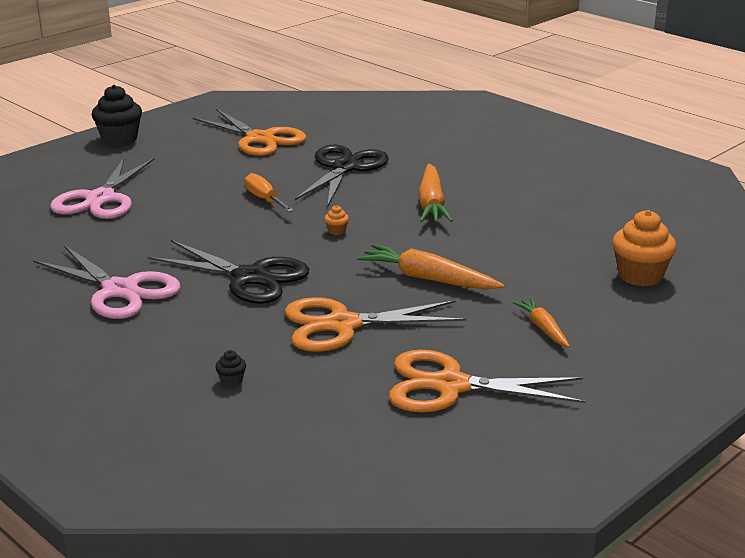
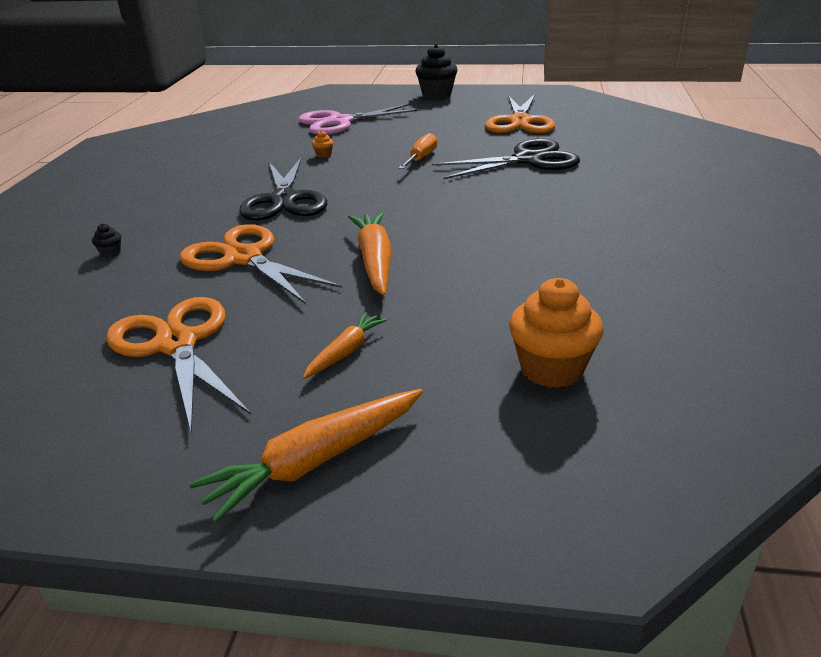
camera: 55 degrees right, 5 degrees up
pink scissors [33,245,181,319] -> none
orange cupcake [324,205,349,235] -> orange cupcake moved to [312,130,334,158]
orange carrot [418,164,453,222] -> orange carrot moved to [189,389,423,523]

